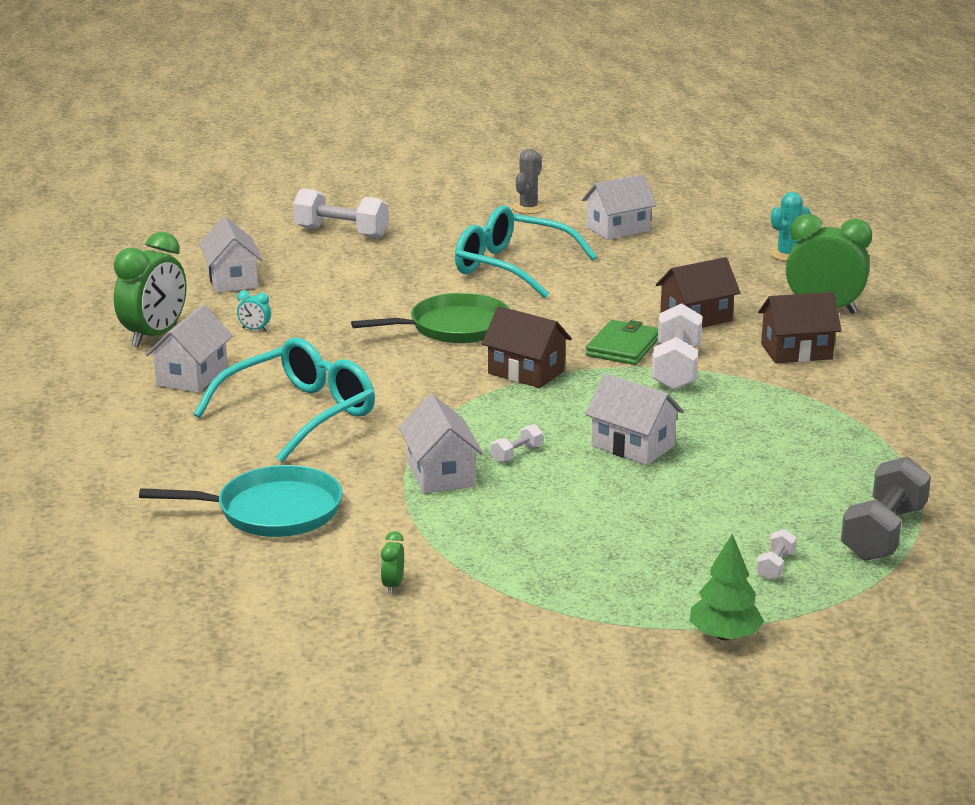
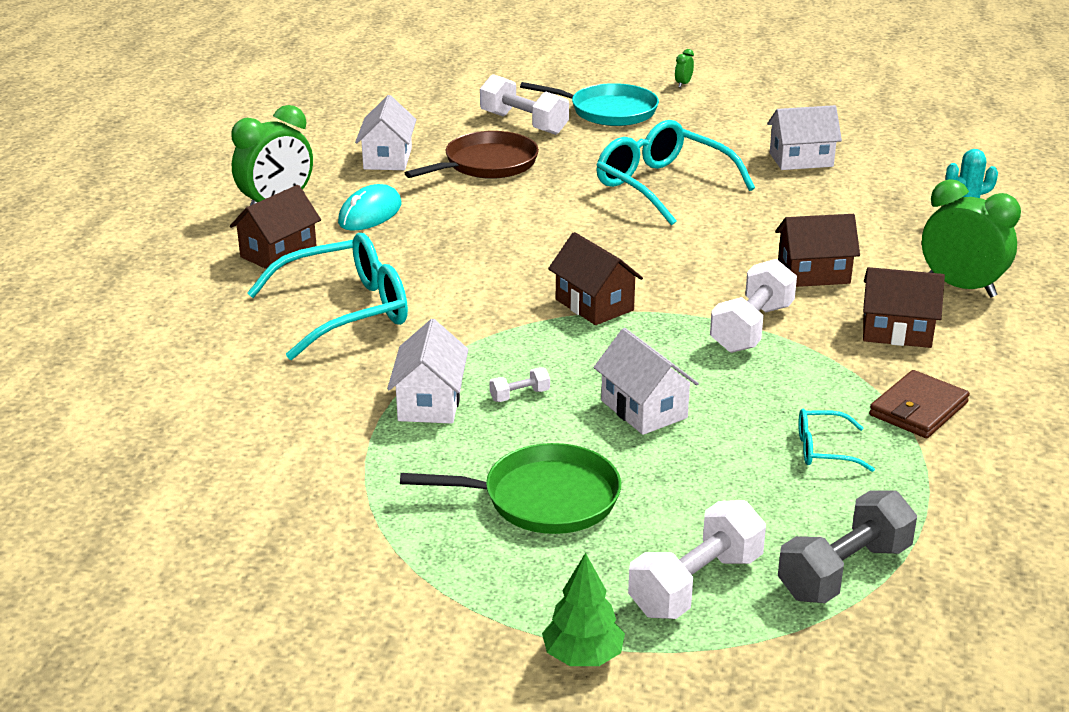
camera: 20 degrees right, 5 degrees up
turquoise pan [139,465,343,537] -> turquoise pan moved to [520,82,659,126]
white house [146,305,233,393] -> brown house [230,185,321,269]
turquoise clock [237,290,271,331] -> turquoise mouse [338,184,402,231]
green pan [351,293,510,343] -> green pan moved to [400,443,621,534]
green clock [381,531,404,594] -> green clock moved to [675,49,694,88]
grey cactus [512,149,545,214] -> none
green wallet [586,320,658,365] -> none
white dumbbell [756,529,797,580] -> white dumbbell [628,500,766,619], size x2.18
none -> brown pan [405,131,539,179]
none -> turquoise glasses [798,409,875,472]
none -> brown wallet [869,370,970,438]

